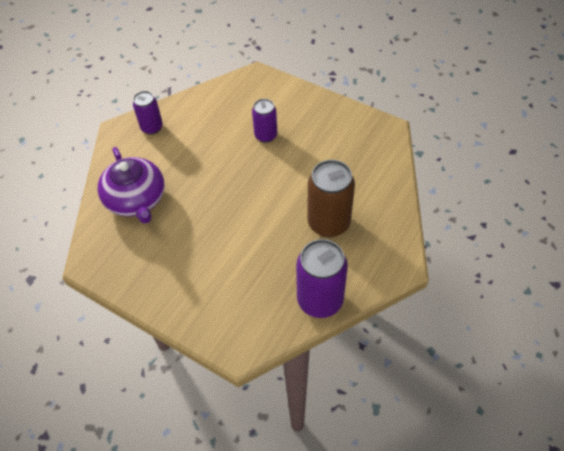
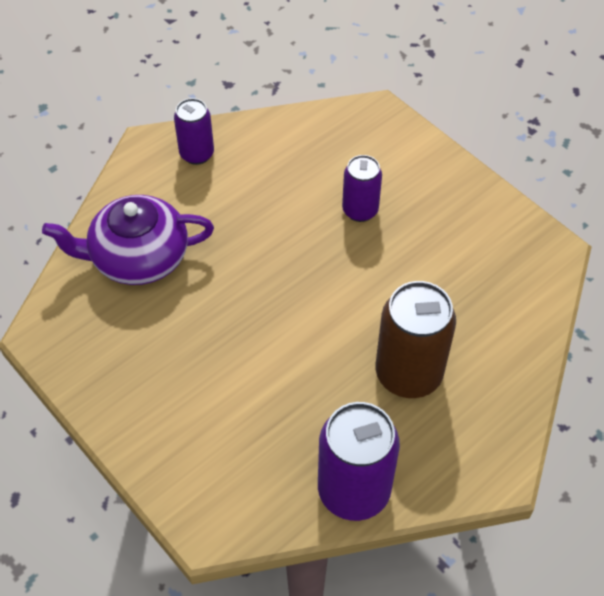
camera: 15 degrees right, 0 degrees up
purple teapot [97,147,164,224] -> purple teapot turned 90 degrees clockwise [42,195,214,285]

